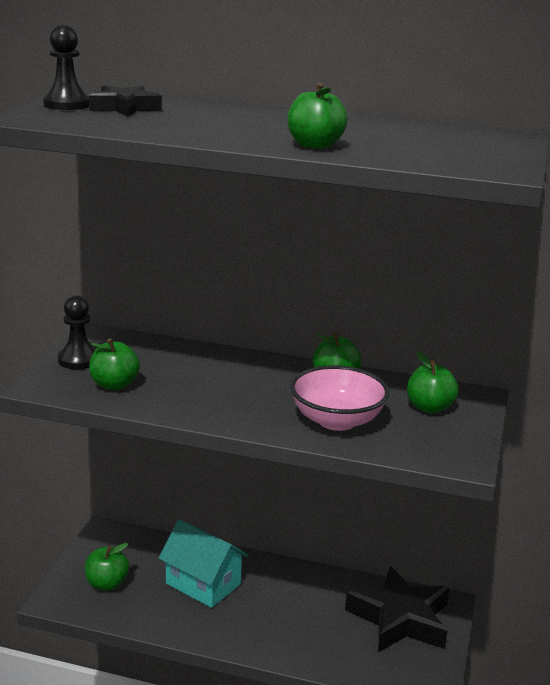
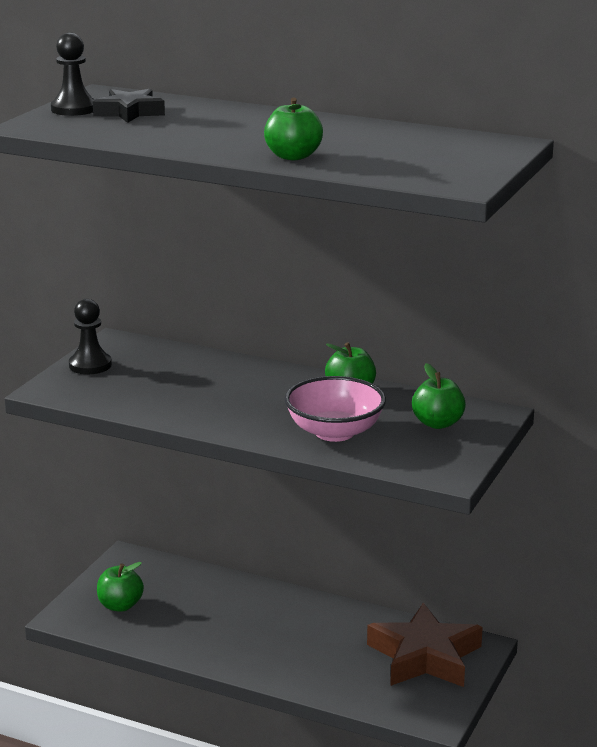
camera: 10 degrees right, 0 degrees up
green apple [89,338,140,390] -> none
turquoise house [159,519,249,608] -> none
black star [345,566,450,653] -> brown star [367,603,483,687]

